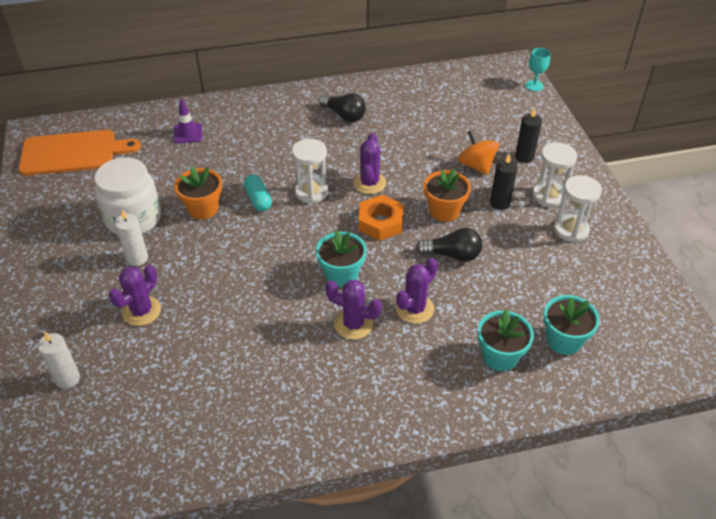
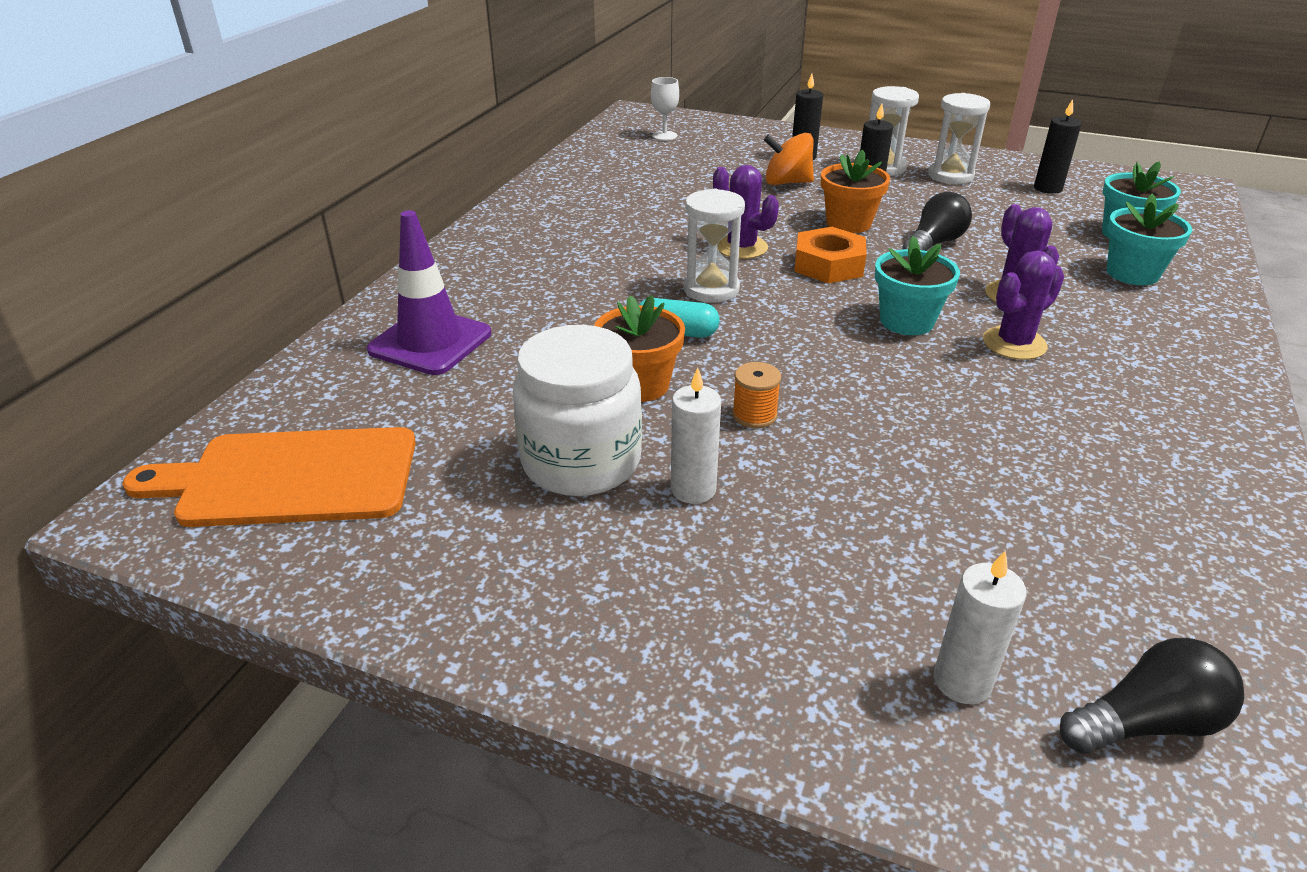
camera: 55 degrees left, 10 degrees down
orange cutting board [18,130,141,176] -> orange cutting board turned 120 degrees counterclockwise [122,427,416,527]
purple cactus [109,265,161,326] -> none
purple traffic cone [174,99,202,144] -> purple traffic cone [367,210,491,375], size x1.69
black light bulb [319,93,366,122] -> black light bulb moved to [1060,638,1244,754]
turquoise goblet [526,48,550,91] -> none
none -> white goblet [651,77,679,141]
none -> orange spool [732,362,781,428]
none -> black candle [1034,99,1082,194]

